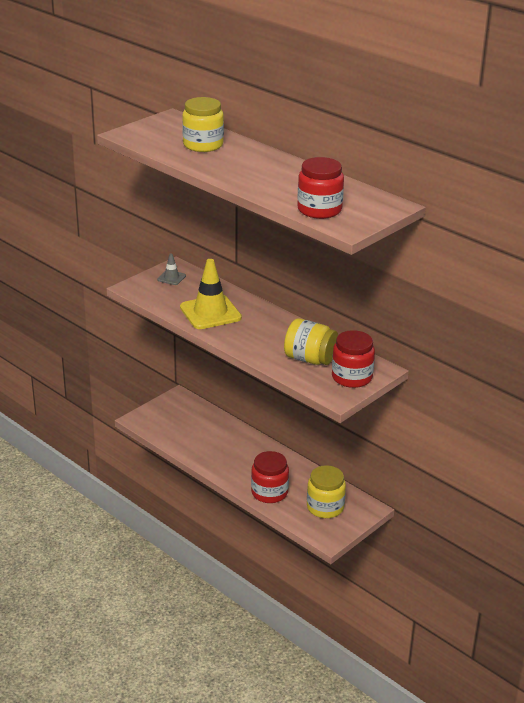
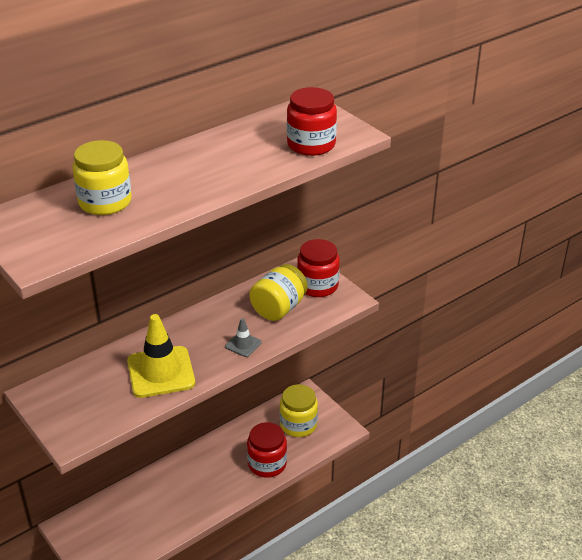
camera: 80 degrees left, 5 degrees up
grey traffic cone [157,253,186,285] -> grey traffic cone moved to [225,318,261,357]

